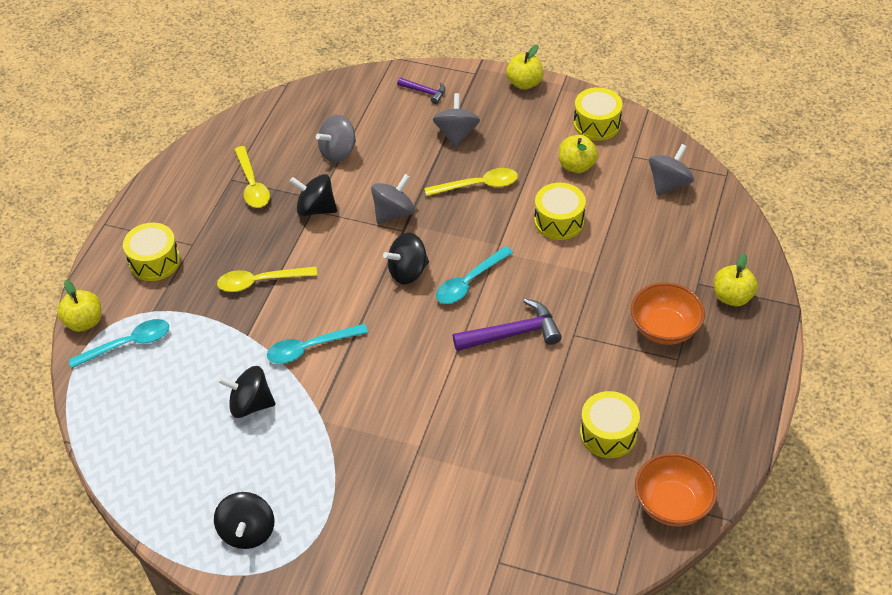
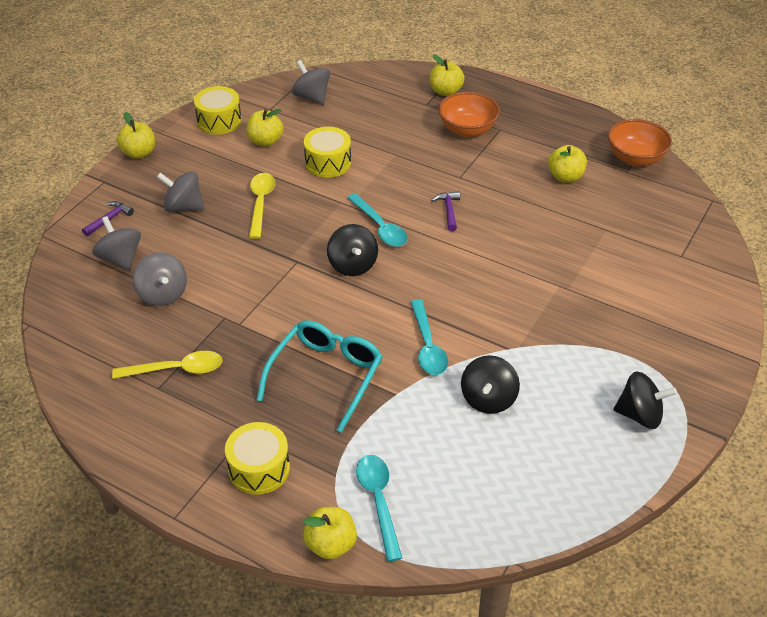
camera: 80 degrees left, 5 degrees down
yellow spoon [217,267,317,292] -> turquoise glasses [256,321,383,433]
black spinning top [289,174,337,216] -> none
grey spinning top [371,174,415,224] -> grey spinning top moved to [92,216,141,271]
purple hammer [453,298,562,351] -> purple hammer [432,191,460,231], size x0.56
yellow drum [580,391,640,458] -> yellow apple [548,145,587,183]

